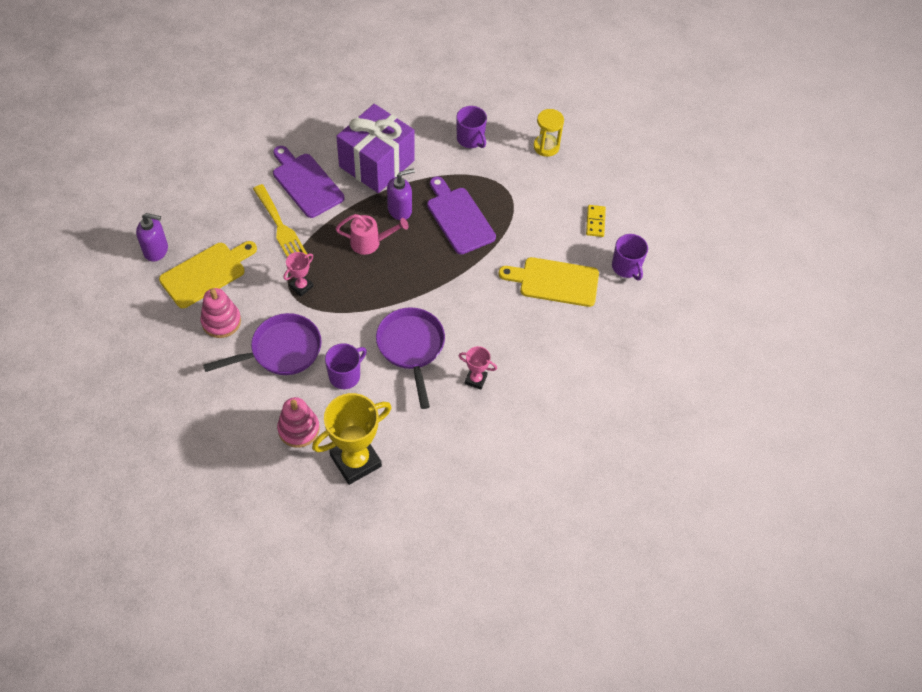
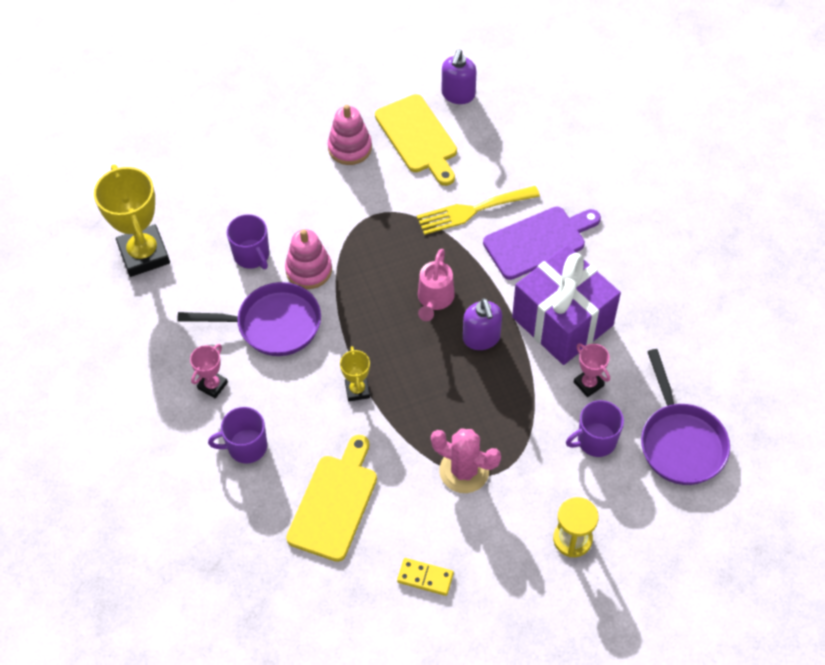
camera: 105 degrees right, 0 degrees up
purple pan [203,313,322,375] -> purple pan moved to [641,349,730,485]
pink stacking toy [277,397,320,448] -> pink stacking toy moved to [285,229,332,289]
pink trophy [283,252,313,296] -> pink trophy moved to [574,343,610,397]
purple cutting board [427,176,496,255] -> none
purple mug [612,234,648,280] -> purple mug moved to [208,407,267,464]
none -> yellow trophy [340,346,370,401]
none -> pink cactus [431,429,501,493]

